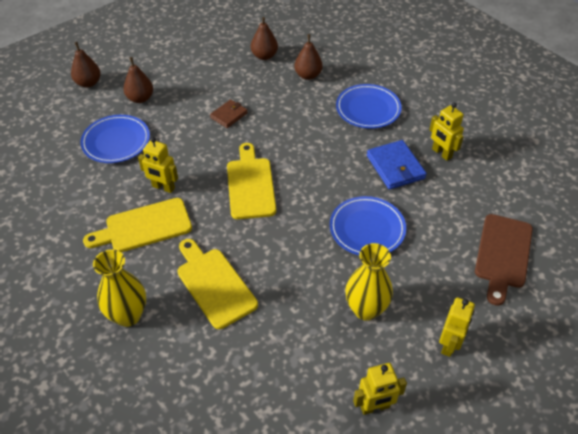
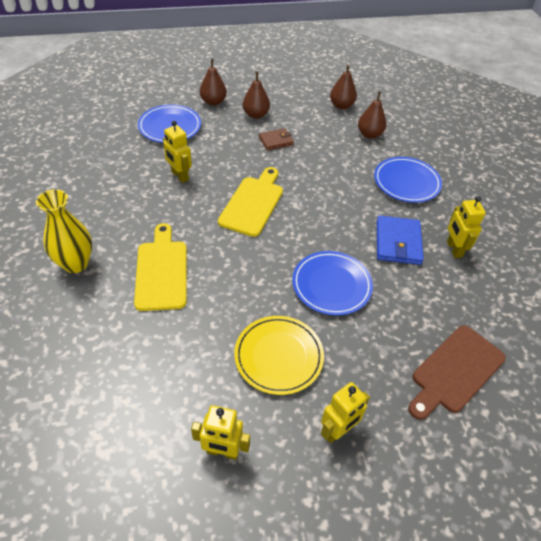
camera: 25 degrees right, 0 degrees up
brown pear [71,42,101,88] -> brown pear moved to [243,71,270,119]
yellow cutting board [83,198,192,252] -> none
yellow vase [345,243,393,321] -> yellow plate [234,316,324,395]

